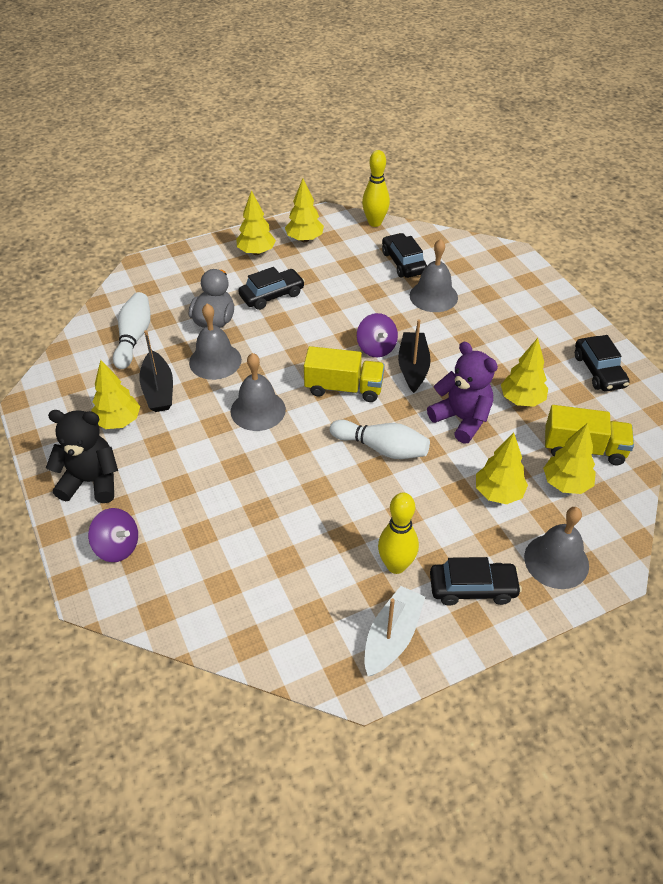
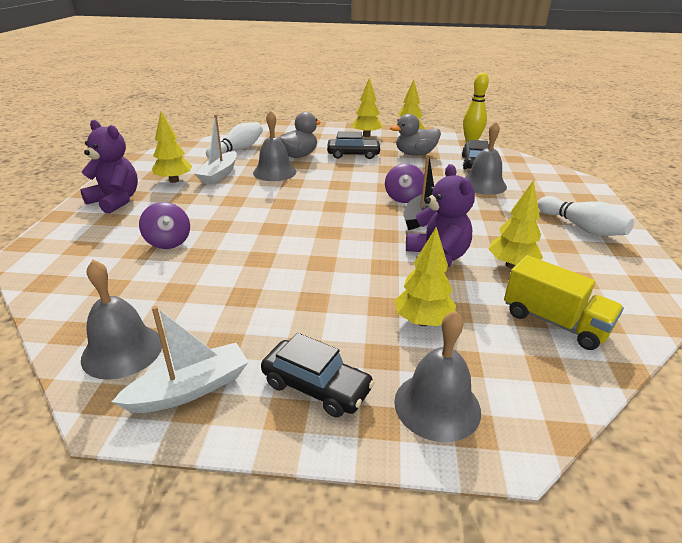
camera: 30 degrees right, 15 degrees down
black teddy bear [46,410,118,503] -> purple teddy bear [80,120,138,214]
purple spinning top [88,508,138,562] -> purple spinning top moved to [139,202,190,249]
black boat [139,330,173,412] -> white boat [194,114,237,185]
grey bell [231,353,286,431] -> grey bell moved to [81,260,162,380]
yellow truck [304,346,385,402] -> none
white bowling pin [330,419,430,459] -> white bowling pin moved to [538,196,634,236]
yellow bowling pin [378,493,419,574] -> none
yellow tree [543,423,596,494] -> none
black car [575,335,630,392] -> none
none -> grey duck [390,114,441,156]

